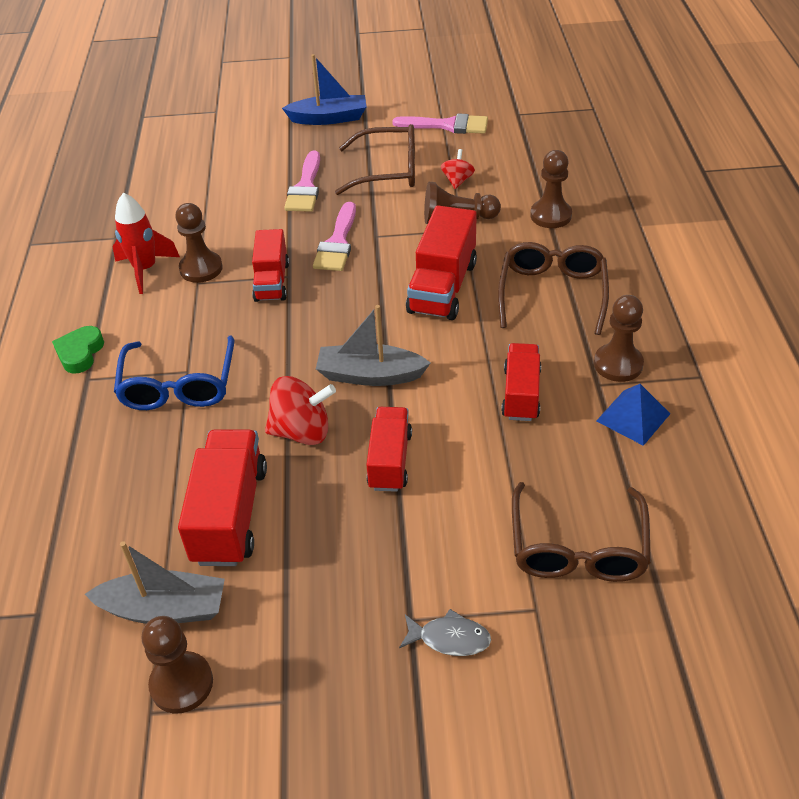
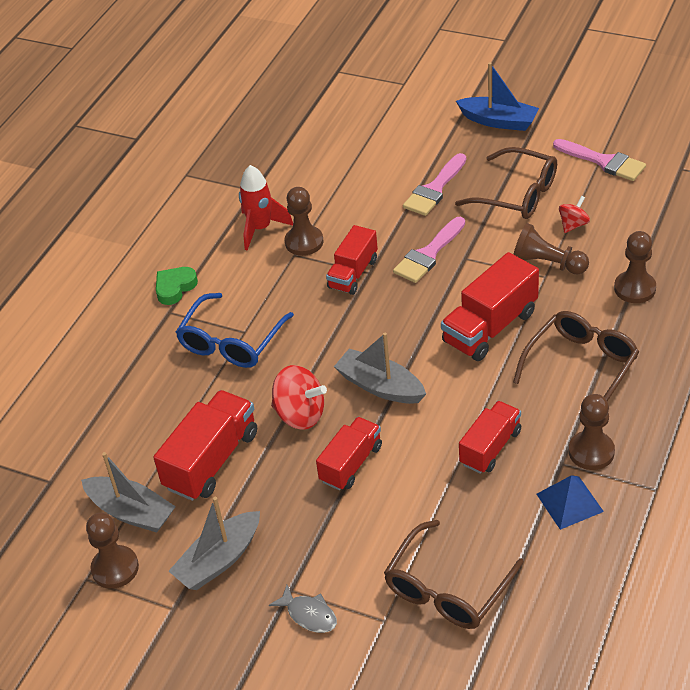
camera: 30 degrees right, 0 degrees up
none -> grey boat [169,497,260,590]

